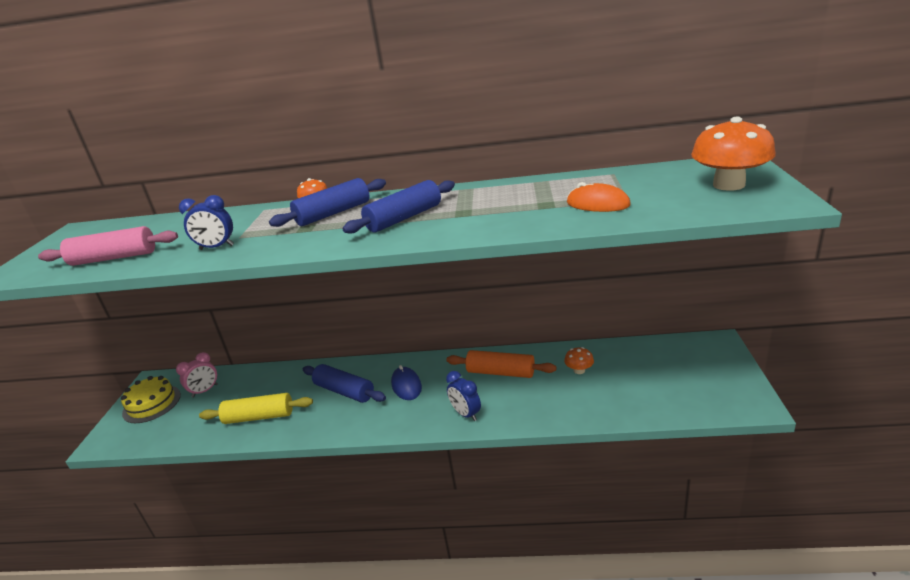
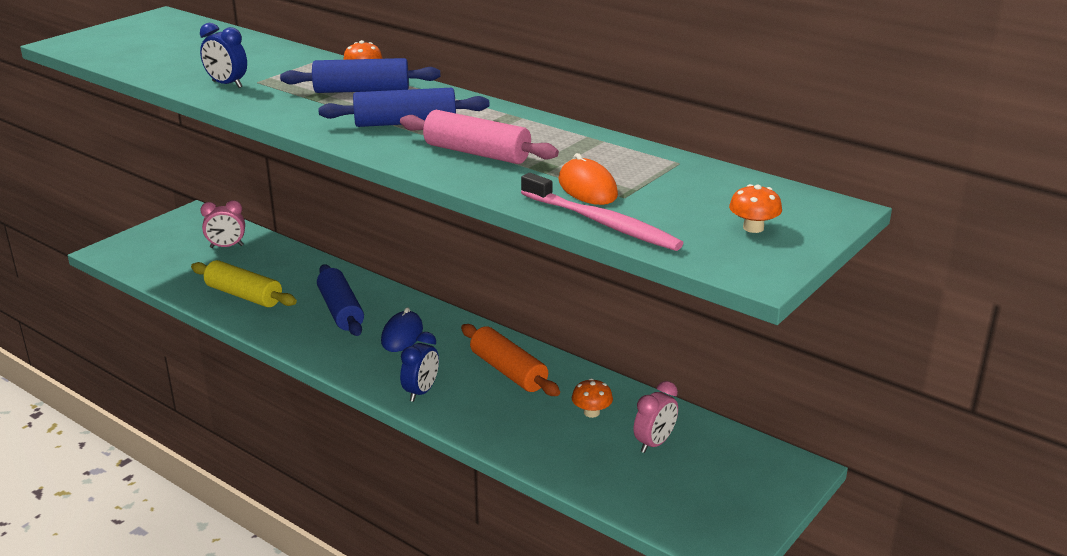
camera: 30 degrees right, 0 degrees up
pink rolling pin [38,226,178,266] -> pink rolling pin moved to [400,110,559,164]
yellow cake [121,376,181,423] -> none
blue clock [446,371,481,421] -> blue clock turned 150 degrees counterclockwise [400,332,439,402]
orange mushroom [691,117,776,191] -> orange mushroom [729,184,782,233], size x0.49
none -> pink toothbrush [521,173,683,251]
none -> pink clock [634,381,678,453]

